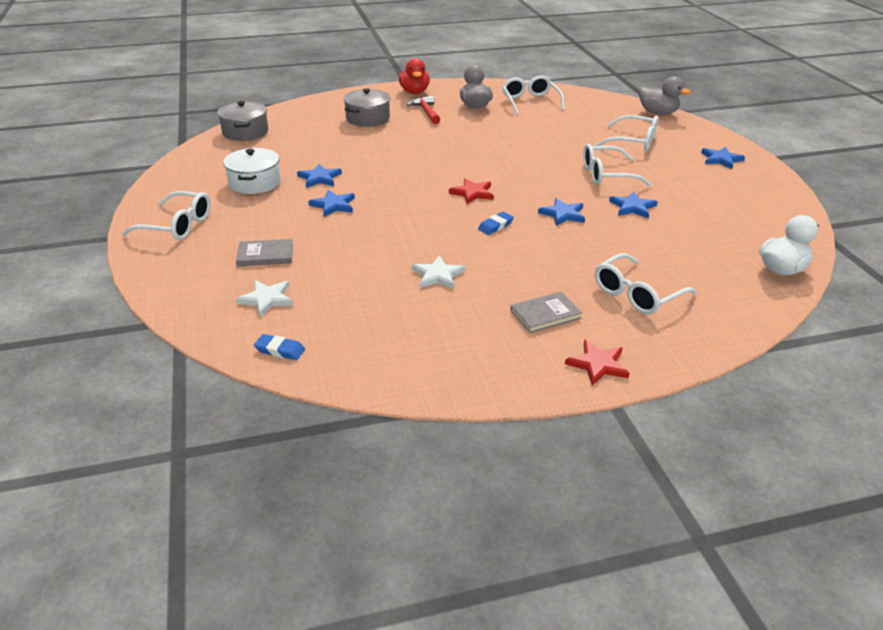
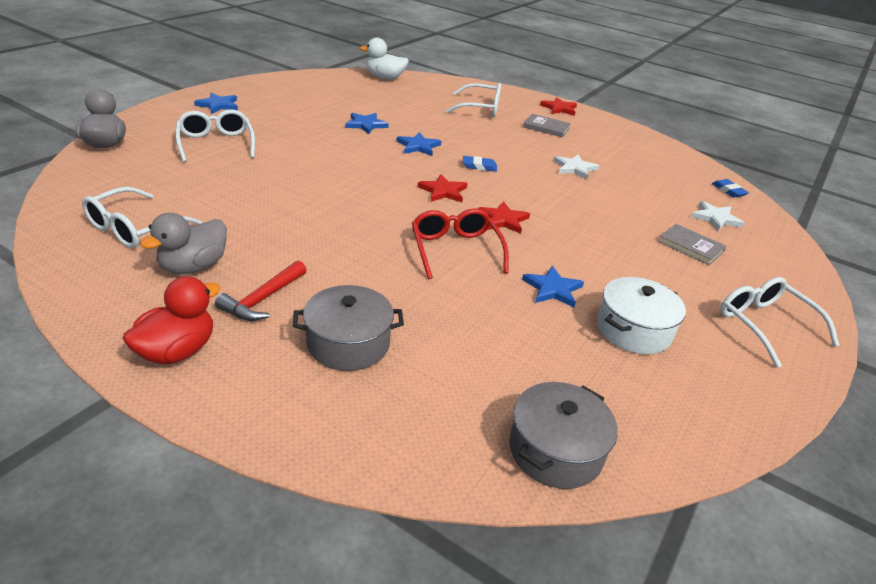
camera: 135 degrees left, 0 degrees up
blue star [308,190,355,217] -> none
white glasses [583,144,652,187] -> none
none -> red glasses [412,208,509,279]
none -> red star [477,201,530,234]

